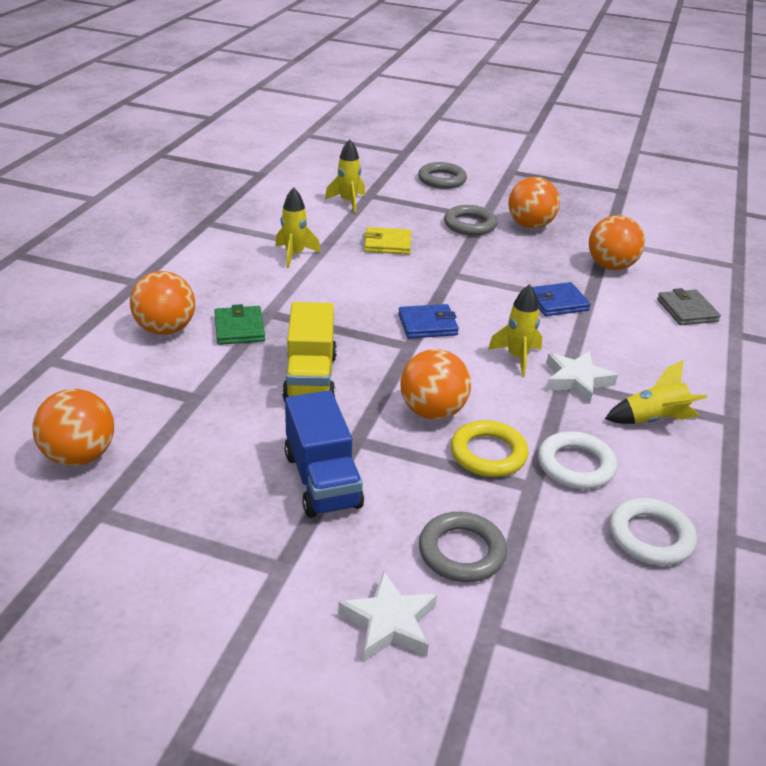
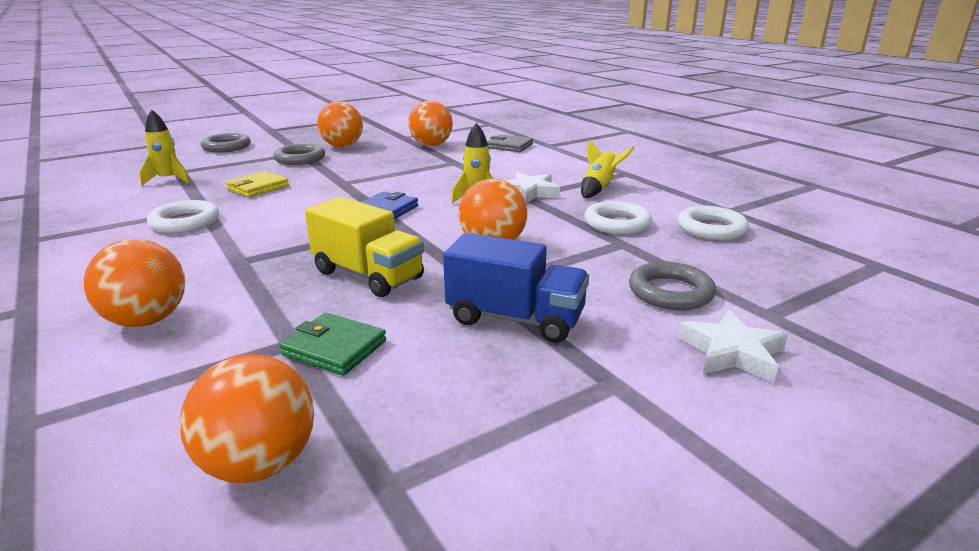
camera: 50 degrees left, 10 degrees down
green wallet [214,304,265,345] -> green wallet moved to [279,313,386,376]
yellow rocket [275,187,321,268] -> white ring [147,200,219,233]
yellow ring [451,420,529,477] -> none
blue wallet [532,282,591,316] -> none

